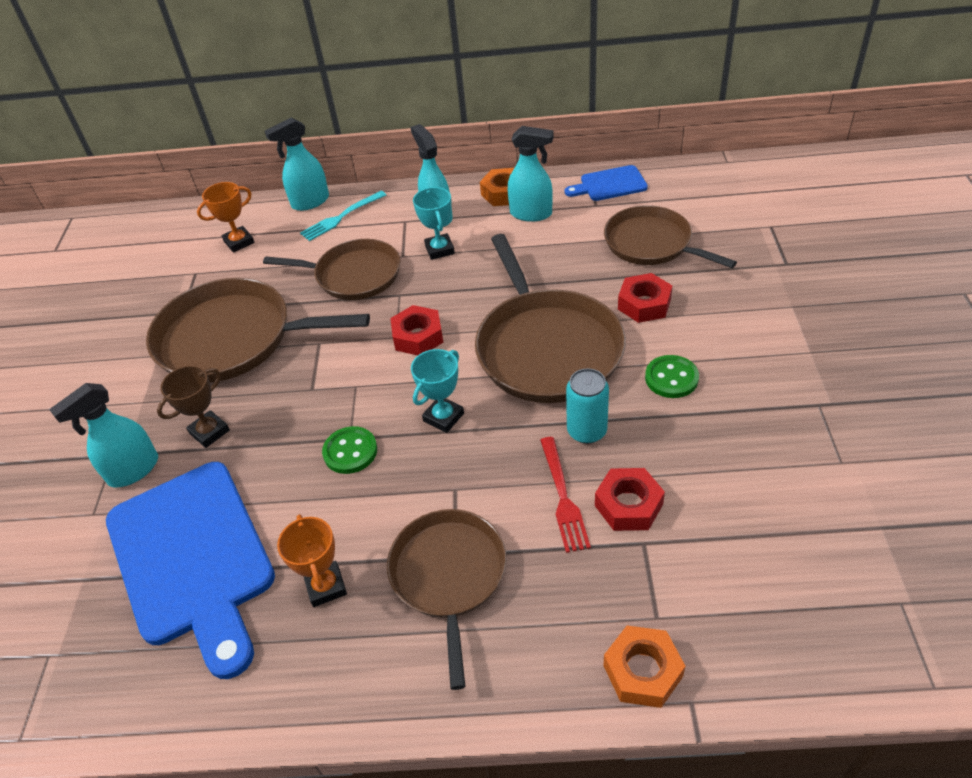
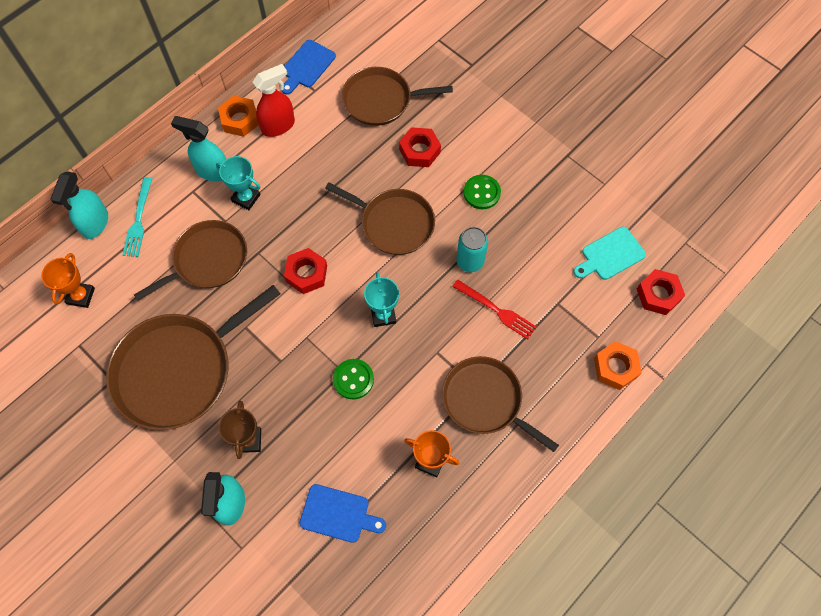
camera: 50 degrees left, 20 degrees up
blue cutting board [106,462,275,679] -> blue cutting board [299,484,386,543], size x0.47
brown pan [475,234,626,403] -> brown pan [325,183,435,255], size x0.66
turquoise spray bottle [508,126,554,222] -> red spray bottle [253,64,295,137]
red nut [595,468,665,531] -> red nut moved to [637,269,685,315]
none -> turquoise cutting board [574,227,646,280]

